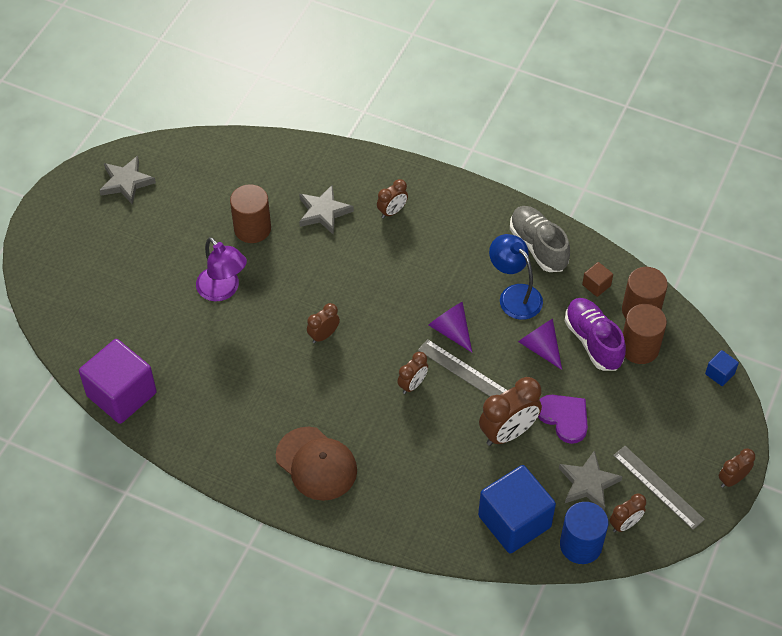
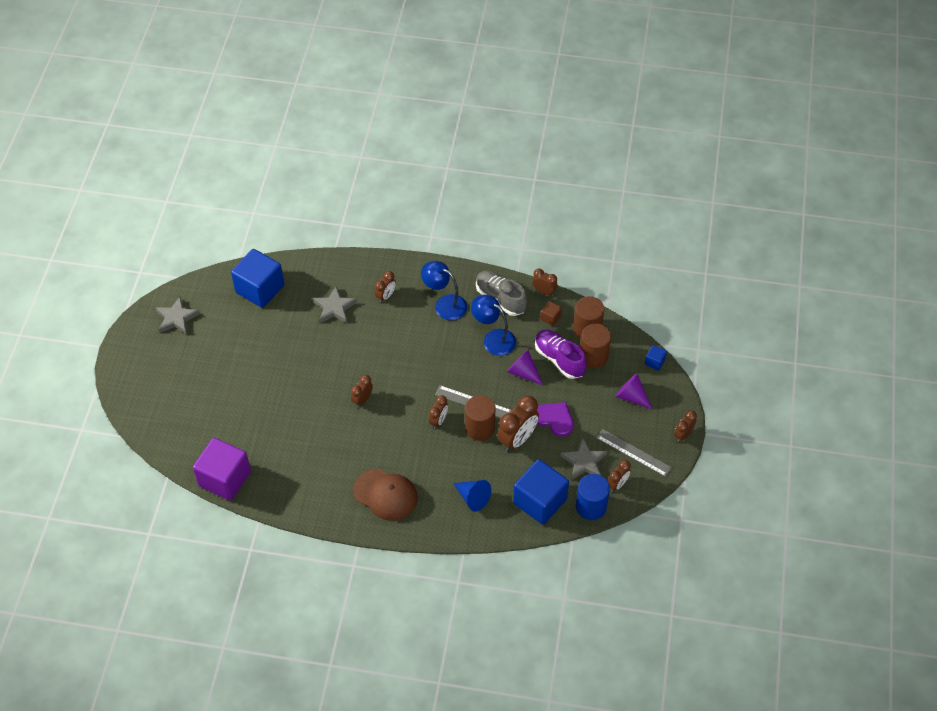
camera: 15 degrees left, 0 degrees up
purple lamp [196,237,247,301] -> none
brown cylinder [230,184,271,243] -> brown cylinder moved to [465,395,495,441]
purple cone [429,302,472,352] -> purple cone moved to [615,374,653,410]
none -> blue cube [231,249,284,308]
none -> blue lamp [421,261,467,320]
none -> blue cone [453,480,491,512]
none -> brown clock [532,269,558,296]

